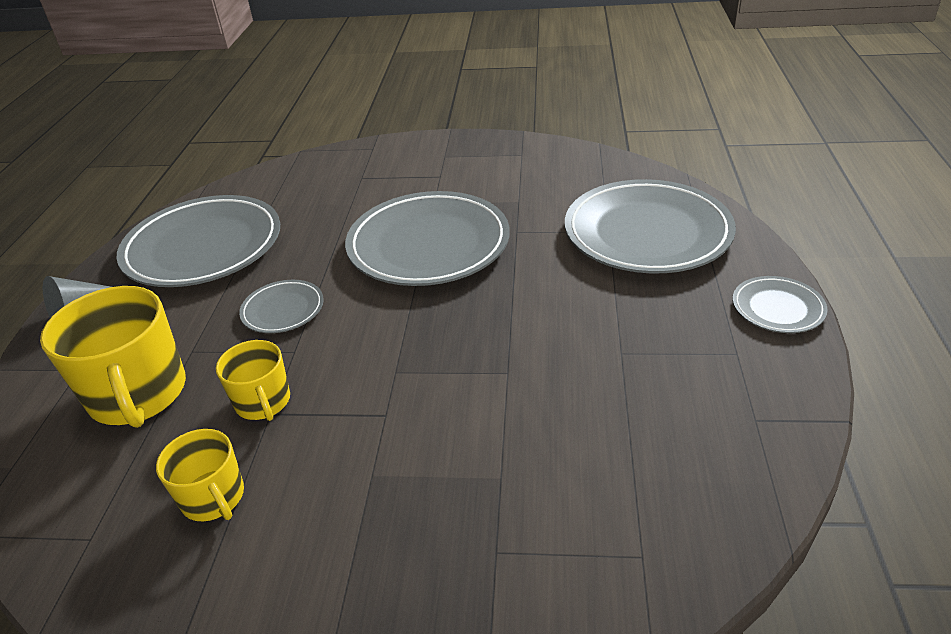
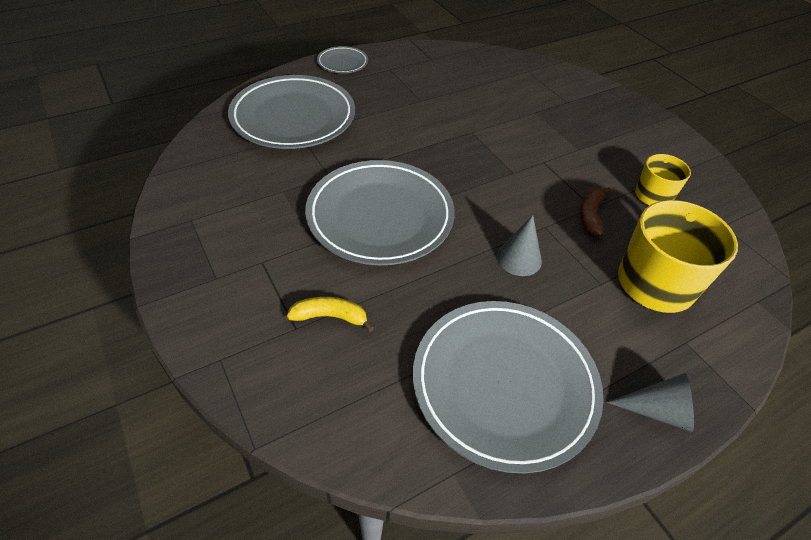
camera: 130 degrees left, 10 degrees up
yellow mug [216,340,290,421] -> brown banana [580,187,611,236]
grey plate [239,280,324,333] -> grey cone [497,215,542,276]
none -> yellow banana [286,297,374,332]

